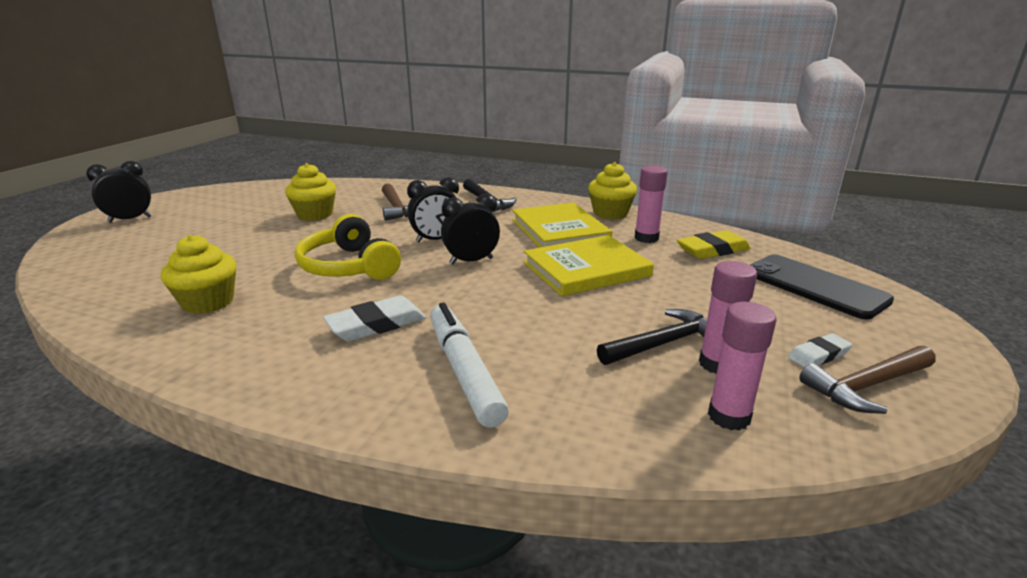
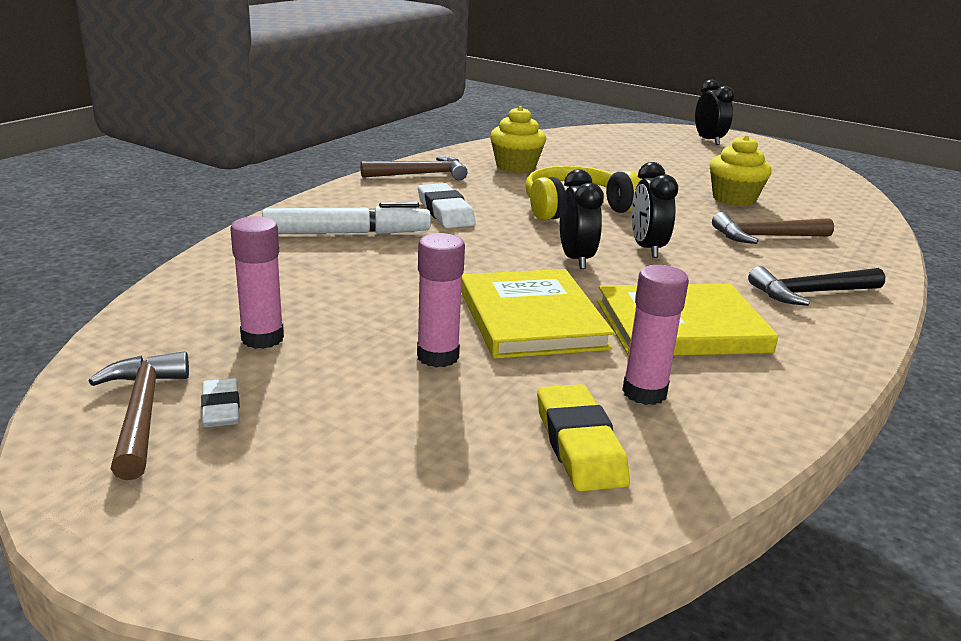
camera: 100 degrees right, 0 degrees up
yellow cupcake [588,162,637,219] -> none
black hammer [597,309,707,365] -> none
pink glue stick [708,302,776,431] -> pink glue stick moved to [417,233,465,367]
black phone [750,254,894,319] -> none
none -> brown hammer [360,156,468,180]

